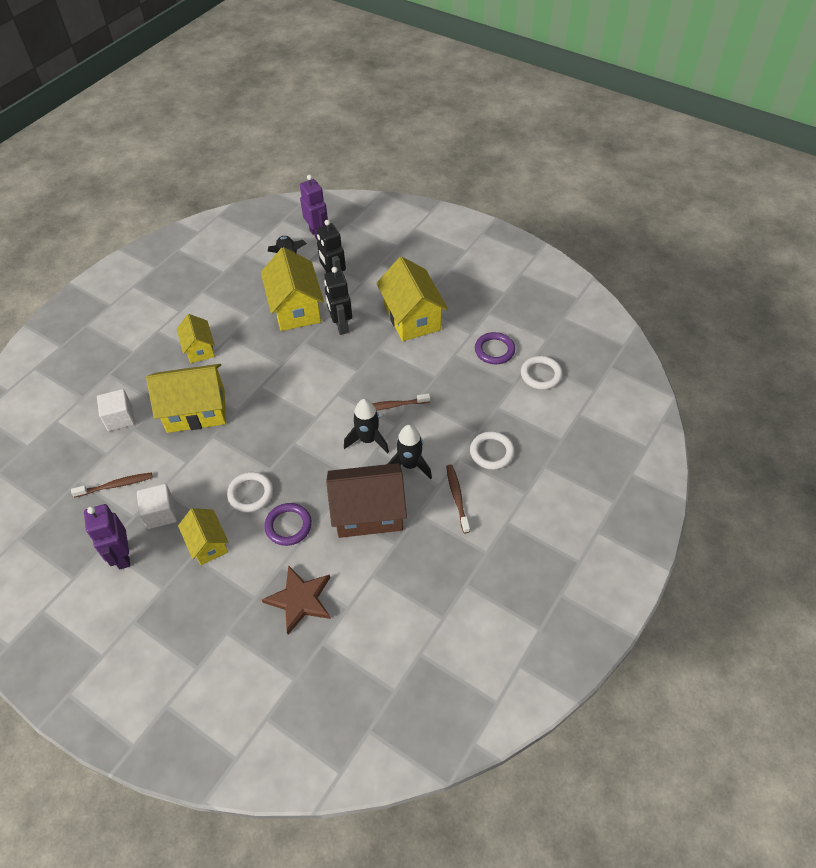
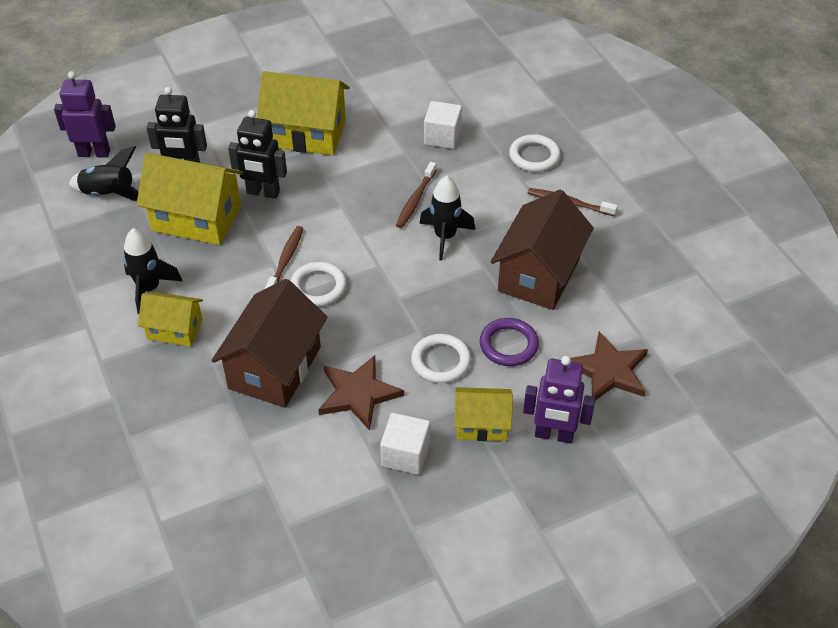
camera: 60 degrees left, 5 degrees down
brown toothbrush [71,473,153,498] -> brown toothbrush moved to [265,226,304,289]
purple robot [84,504,130,570] -> purple robot moved to [523,356,595,444]
white cube [97,389,135,431] -> white cube moved to [424,101,462,149]
yellow house [146,364,226,433] -> brown house [211,279,328,408]
black rocket [388,425,432,479] -> black rocket moved to [123,228,182,314]
purple ring [475,332,515,364] -> none
white ring [521,356,563,390] -> white ring moved to [290,262,347,307]
none -> brown star [318,355,404,431]

